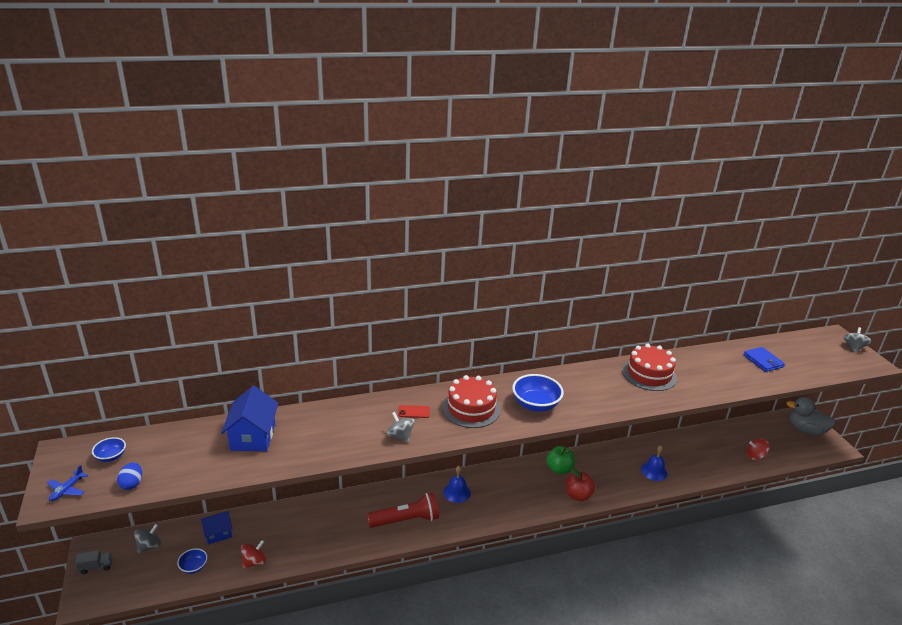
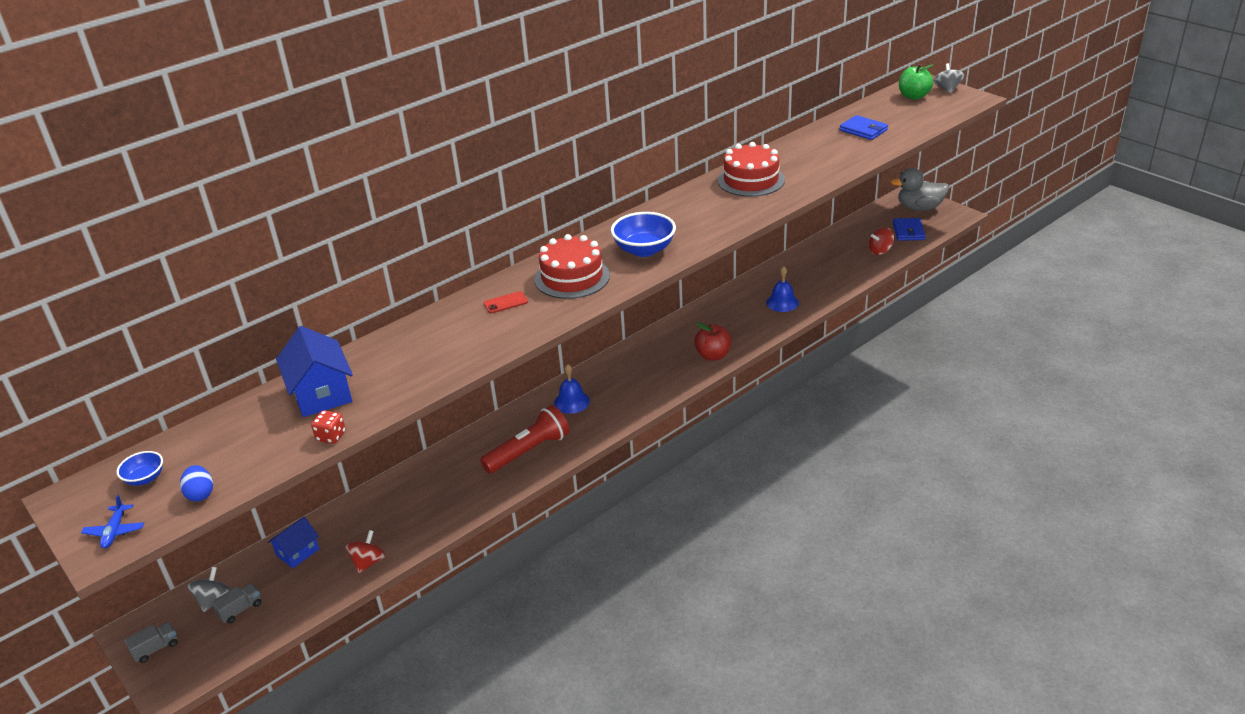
camera: 20 degrees left, 5 degrees up
blue bowl [177,548,208,574] -> none
grey spinning top [387,412,415,442] -> none
green apple [546,446,575,474] -> green apple moved to [899,64,933,100]
none -> grey truck [211,583,261,623]
none -> red dice [311,410,346,444]
none -> blue wallet [893,218,926,241]

